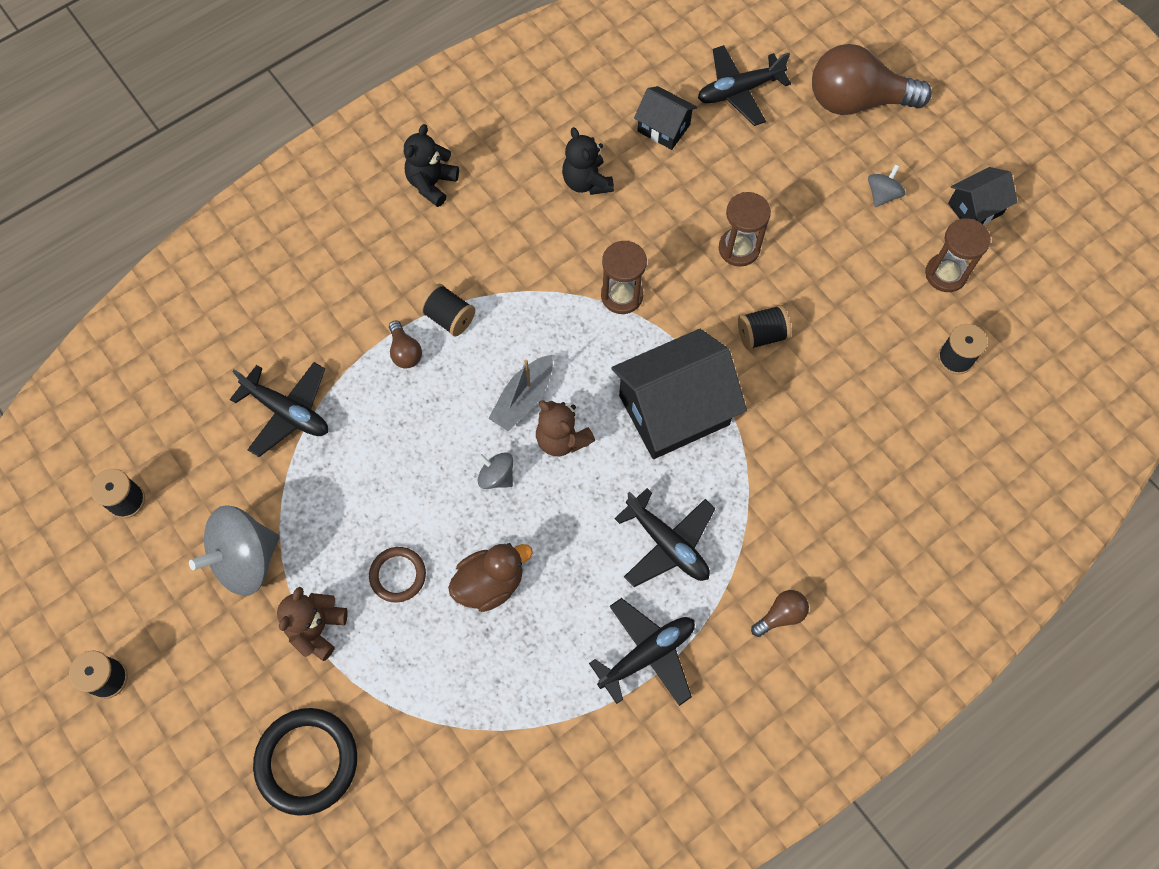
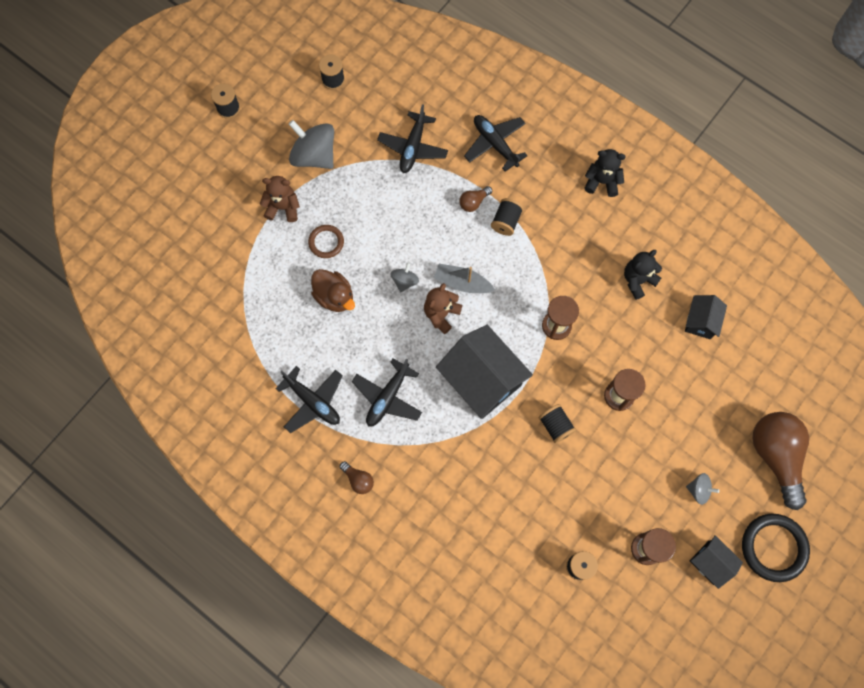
camera: 75 degrees right, 5 degrees up
black ring [253,708,357,816] -> black ring moved to [742,514,810,582]
black plane [698,45,791,126] -> black plane moved to [464,115,528,171]

